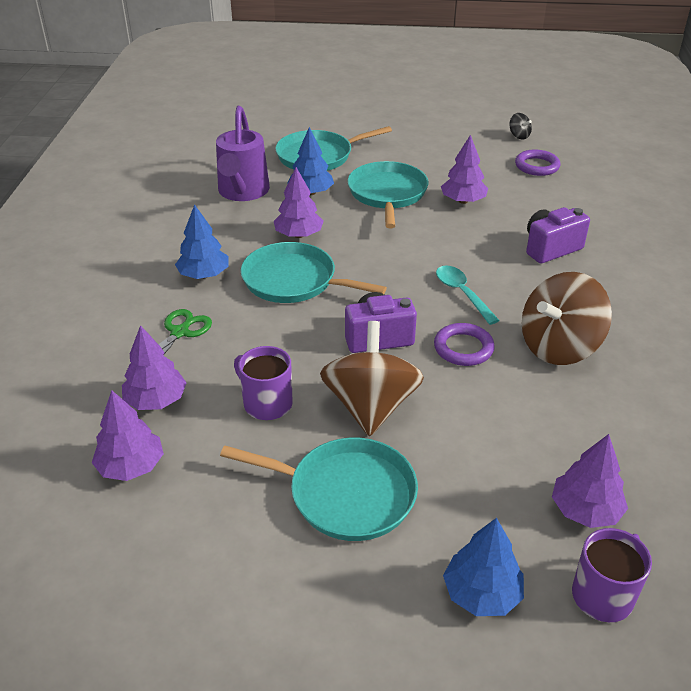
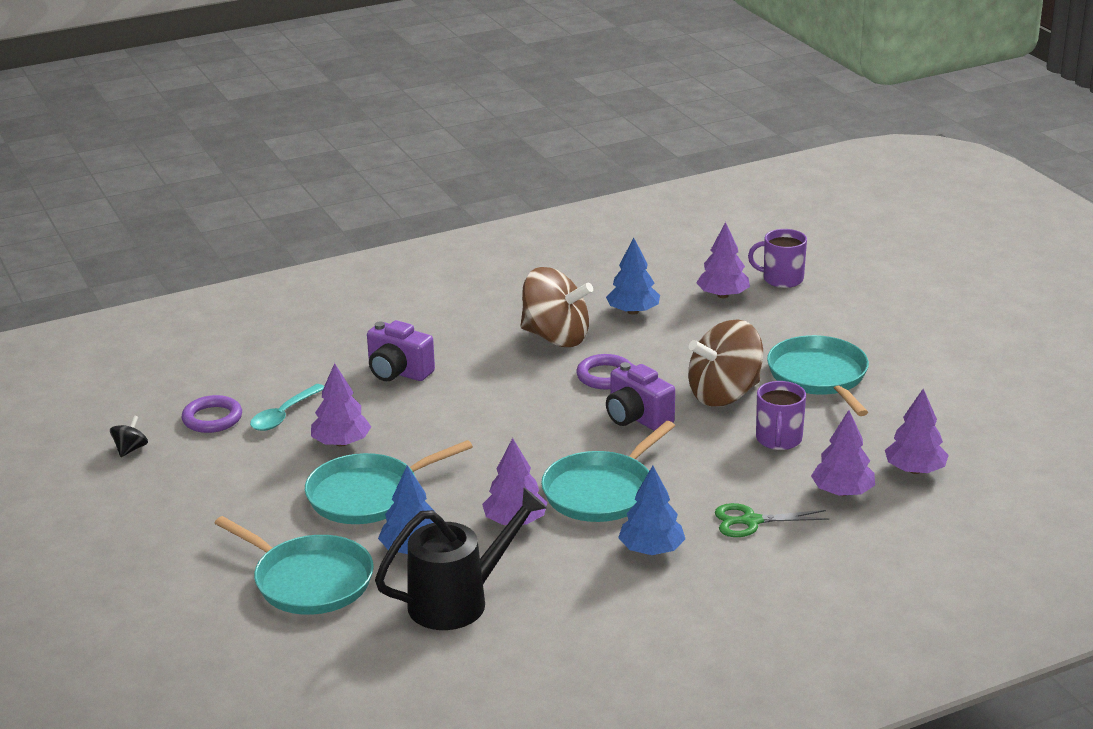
camera: 120 degrees left, 10 degrees down
purple watering can [216,106,270,201] -> black watering can [375,488,547,630]
turquoise pan [241,242,387,303] -> turquoise pan turned 45 degrees clockwise [541,421,675,522]
turquoise spoon [436,265,500,325] -> turquoise spoon moved to [250,384,324,431]
blue tree [443,518,524,616] -> blue tree moved to [606,238,660,315]

